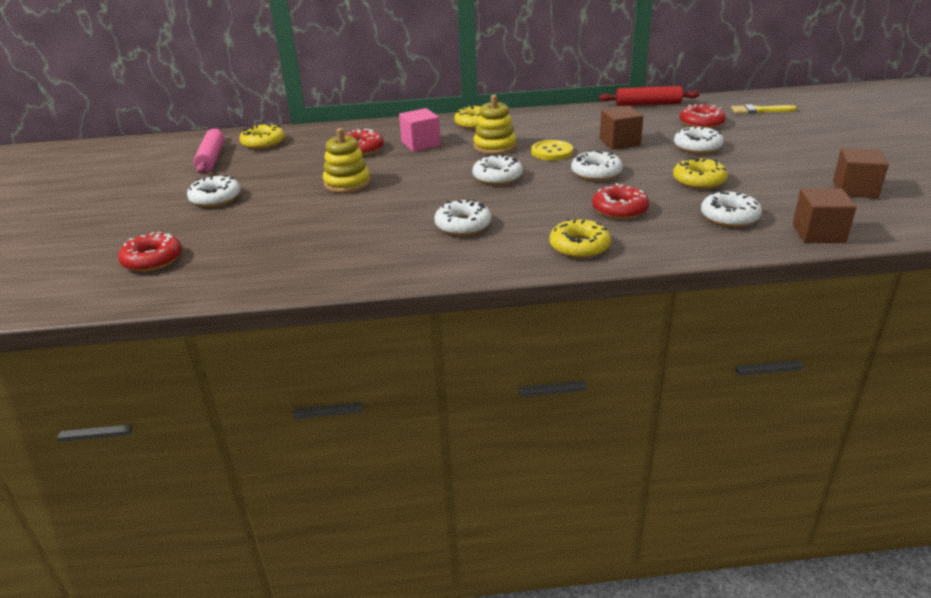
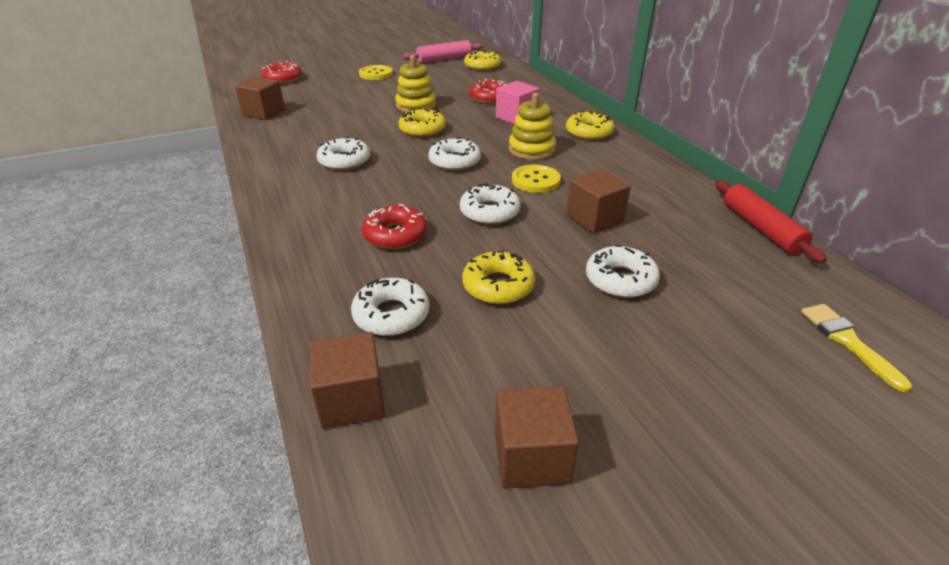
camera: 70 degrees right, 5 degrees up
white donut [187,175,241,207] -> yellow button [359,65,393,80]
yellow donut [550,219,611,258] -> yellow donut moved to [398,108,446,137]
red donut [680,104,726,129] -> none
none -> brown cube [235,77,285,120]

